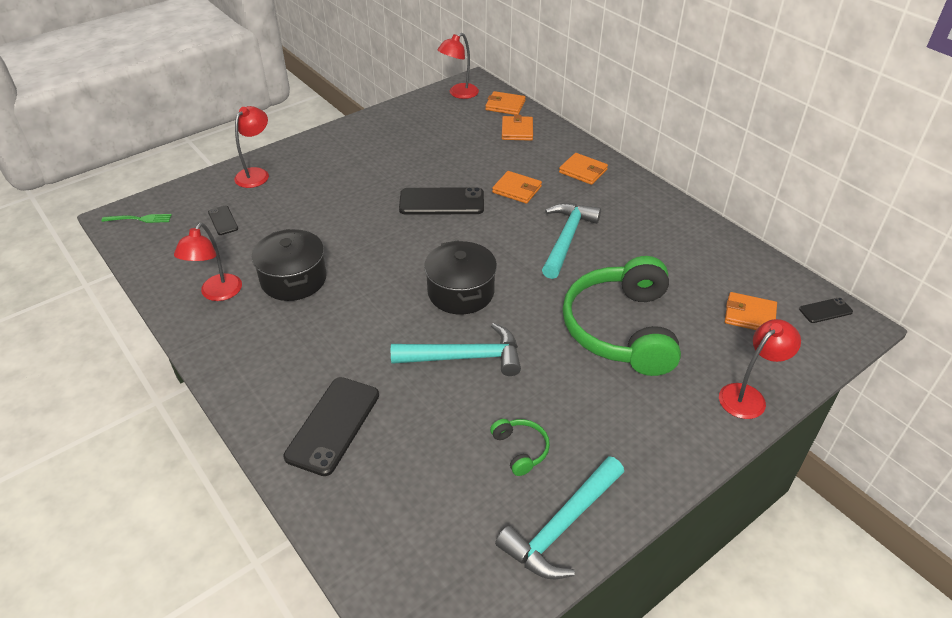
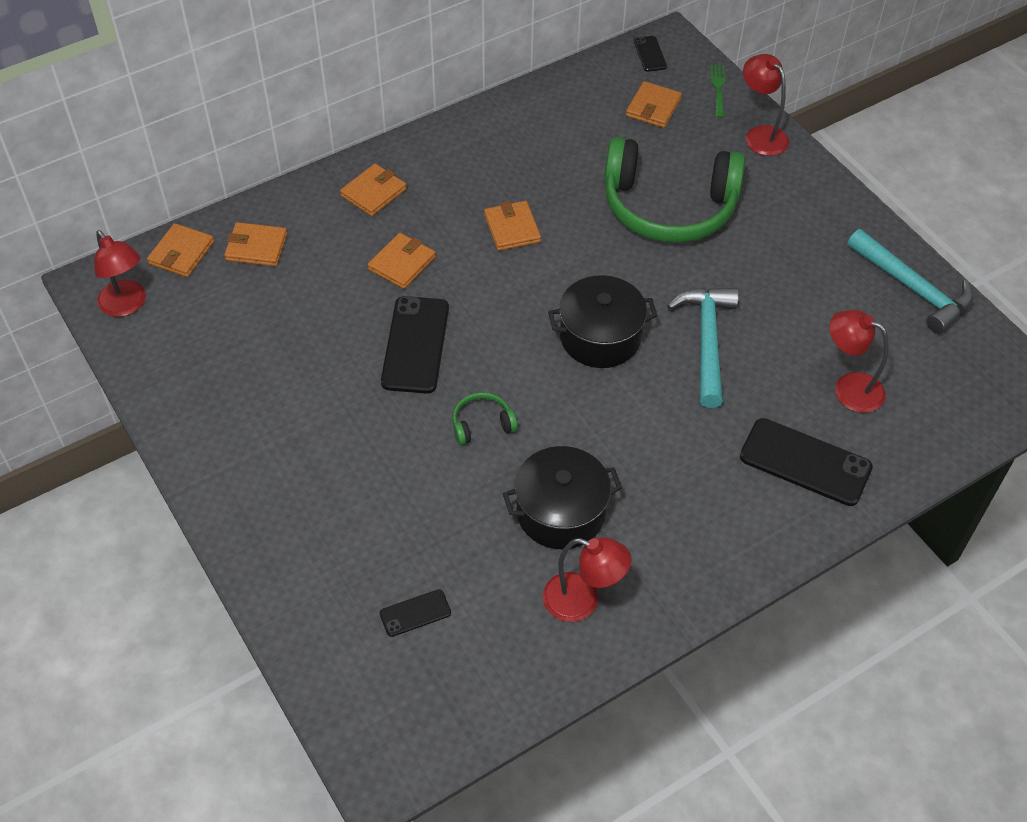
camera: 85 degrees left, 10 degrees up
green fork [101,214,172,223] -> green fork moved to [710,64,725,118]
red lamp [234,106,269,188] -> red lamp moved to [829,310,889,413]
green headphones [490,419,550,476] -> green headphones moved to [452,392,518,445]
turquoise hammer [542,203,601,279] -> orange wallet [484,201,541,251]

